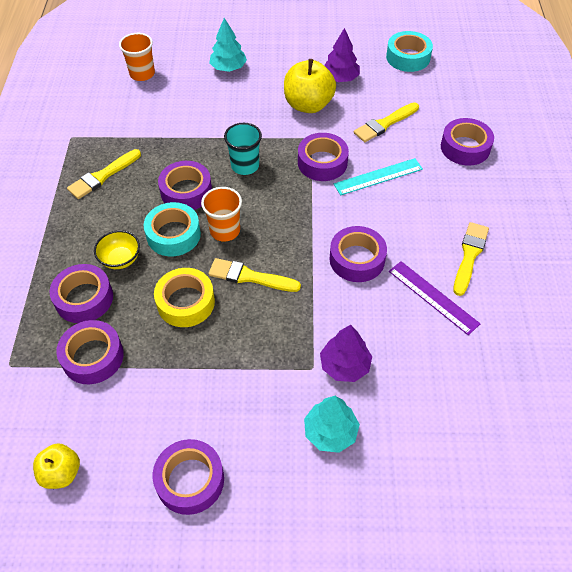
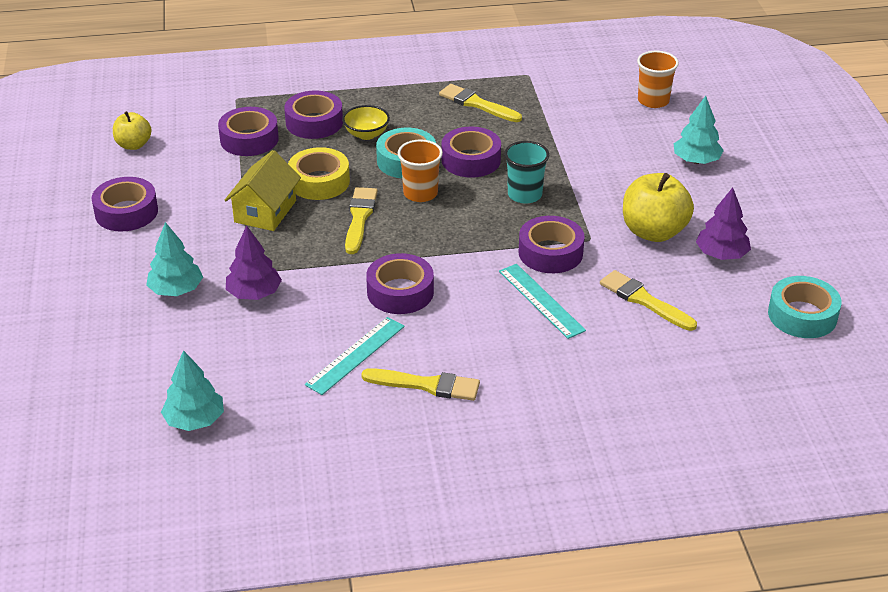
camera: 80 degrees right, 15 degrees down
purple ruler [389,261,481,335] -> turquoise ruler [305,317,405,395]
purple tape [441,118,494,166] -> none
none -> turquoise tree [161,350,224,431]
none -> yellow house [225,150,301,231]

